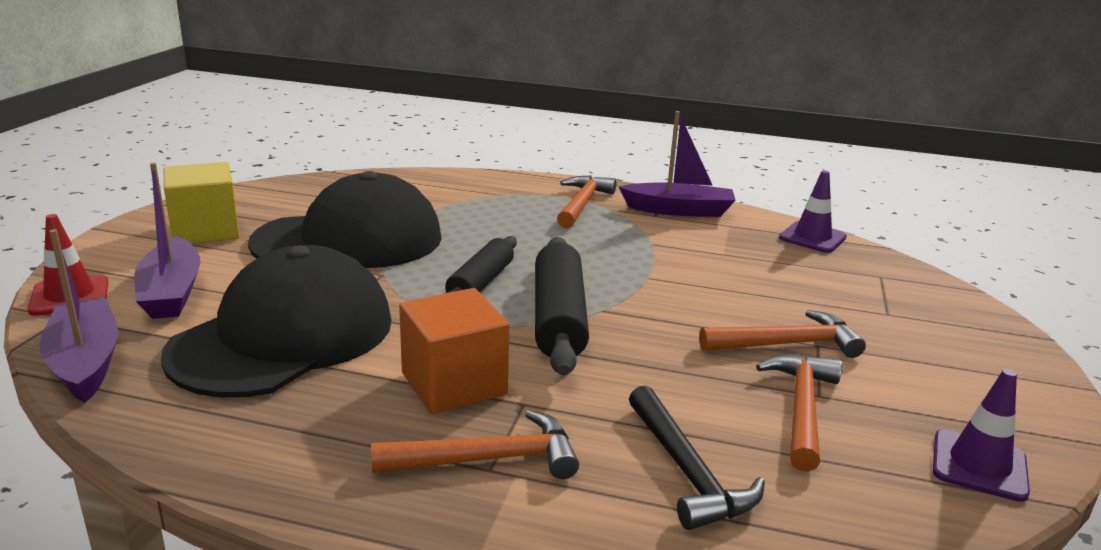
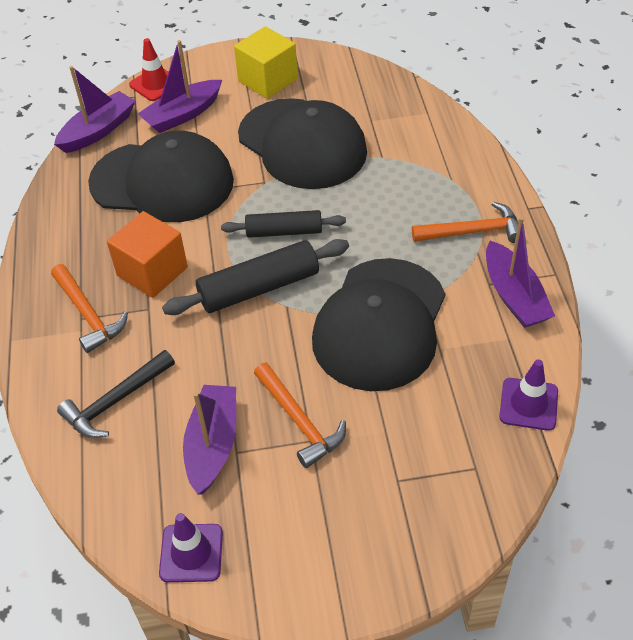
camera: 70 degrees right, 25 degrees up
orange hammer [756,354,842,472] -> purple boat [183,385,236,494]
none -> black cap [312,258,445,391]

